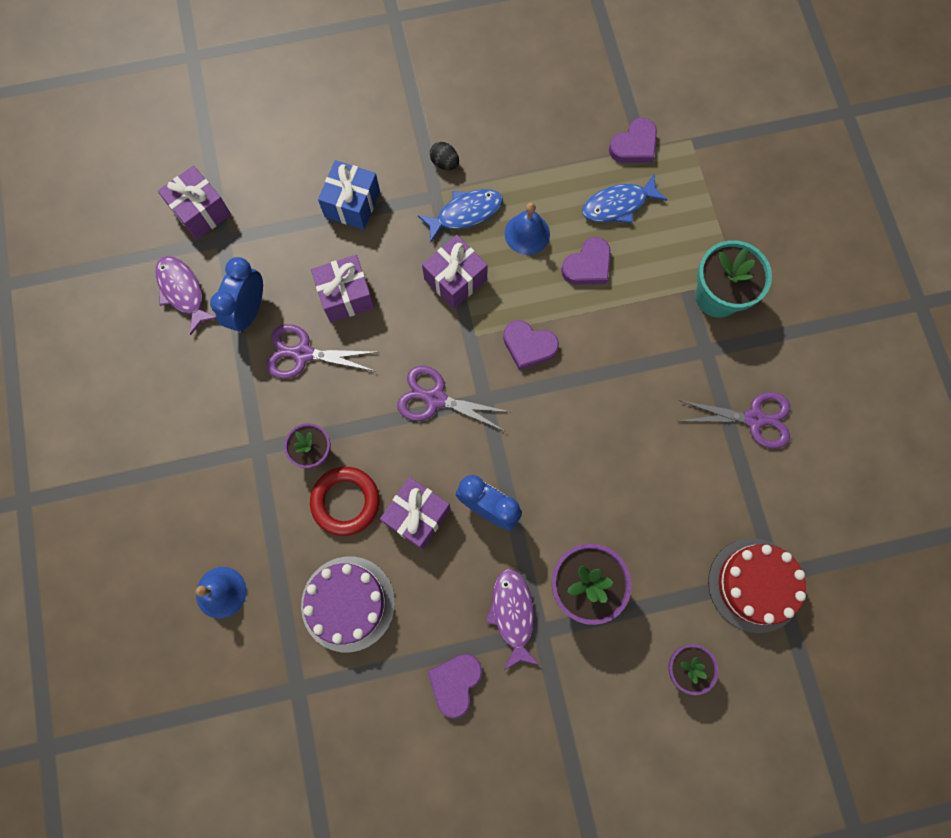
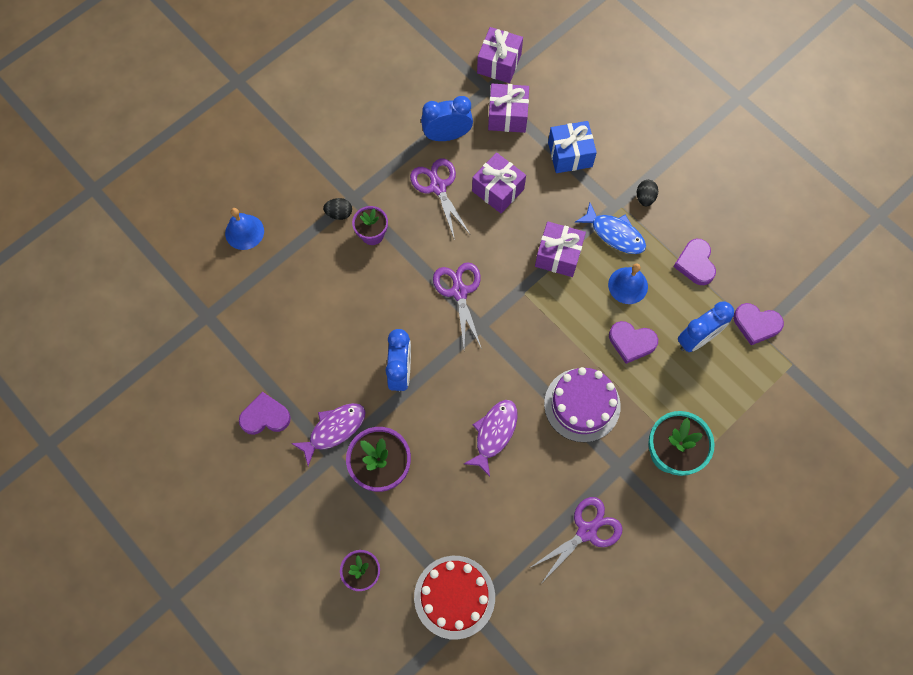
camera: 60 degrees right, 5 degrees down
purple fish [156,256,216,335] -> purple fish moved to [464,400,518,477]
purple cake [301,557,395,652] -> purple cake moved to [544,367,621,442]
red ring [310,467,379,536] -> none
purple gift [380,477,451,550] -> purple gift moved to [488,84,529,133]
purple heart [503,320,559,370] -> purple heart moved to [673,239,716,285]
blue fish [582,174,667,223] -> blue clock [678,301,734,352]
purple scissors [678,392,790,449] -> purple scissors turned 105 degrees counterclockwise [530,497,623,582]
none -> black egg [323,198,352,220]

